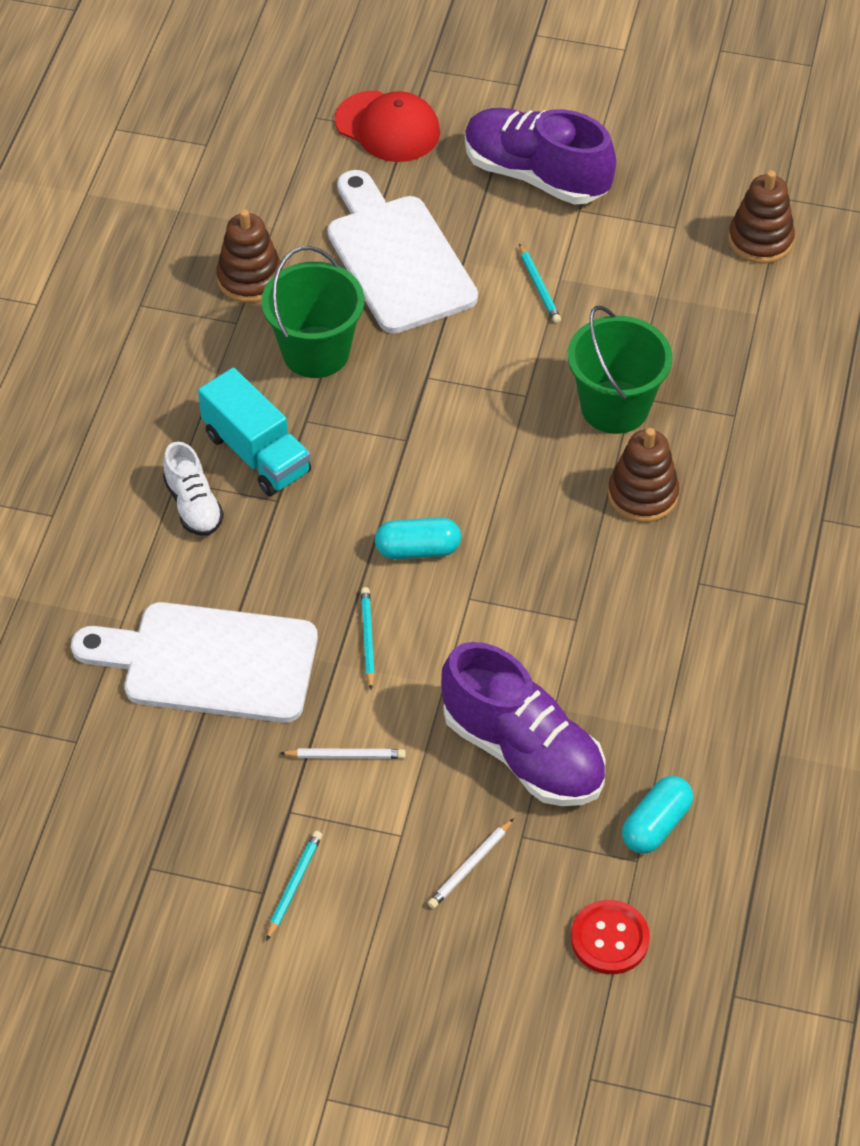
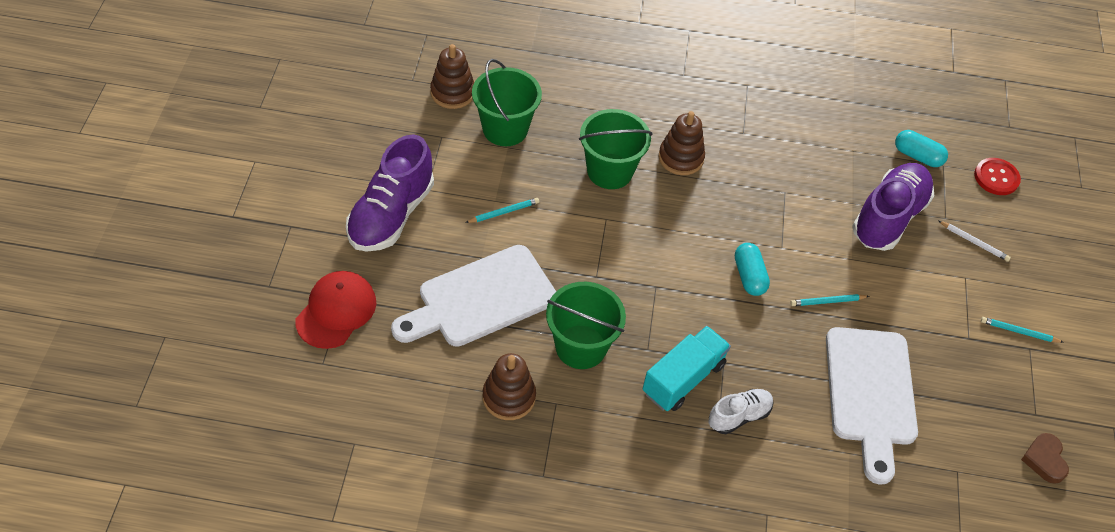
camera: 100 degrees left, 0 degrees up
white pencil [280,748,406,759] -> none
none -> green bucket [472,59,542,146]
none -> brown heart [1021,433,1069,484]

